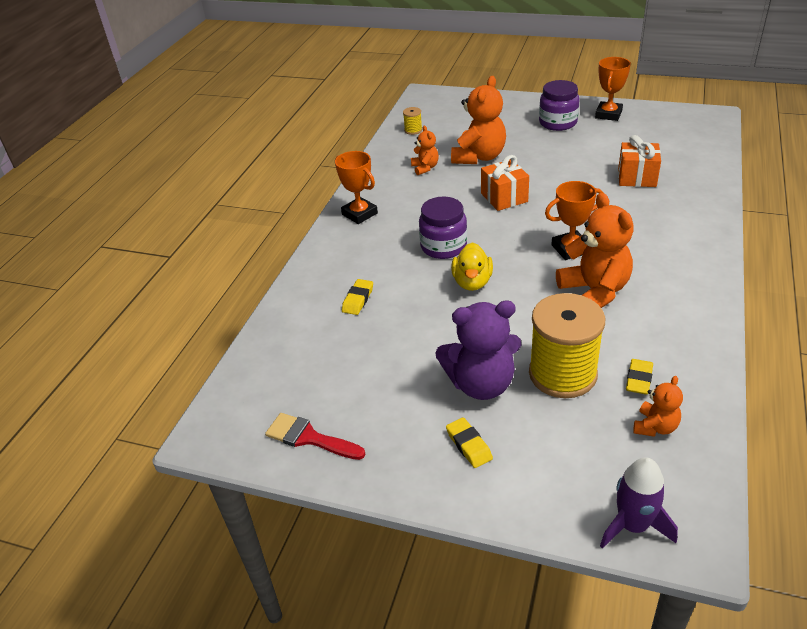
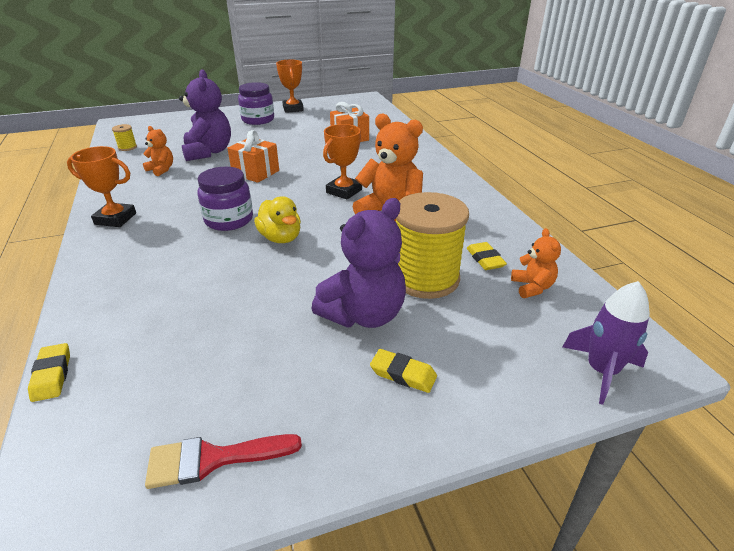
camera: 40 degrees left, 5 degrees down
yellow eraser [342,279,373,315] -> yellow eraser moved to [28,343,70,402]
orange teddy bear [451,76,506,164] -> purple teddy bear [179,69,231,161]

